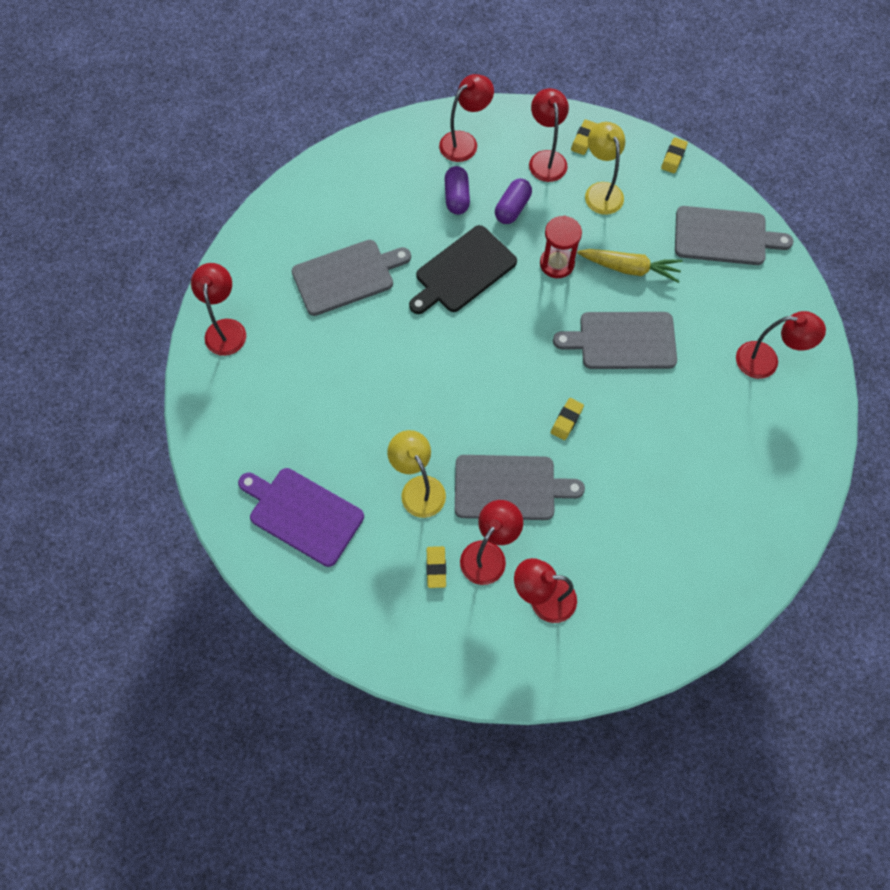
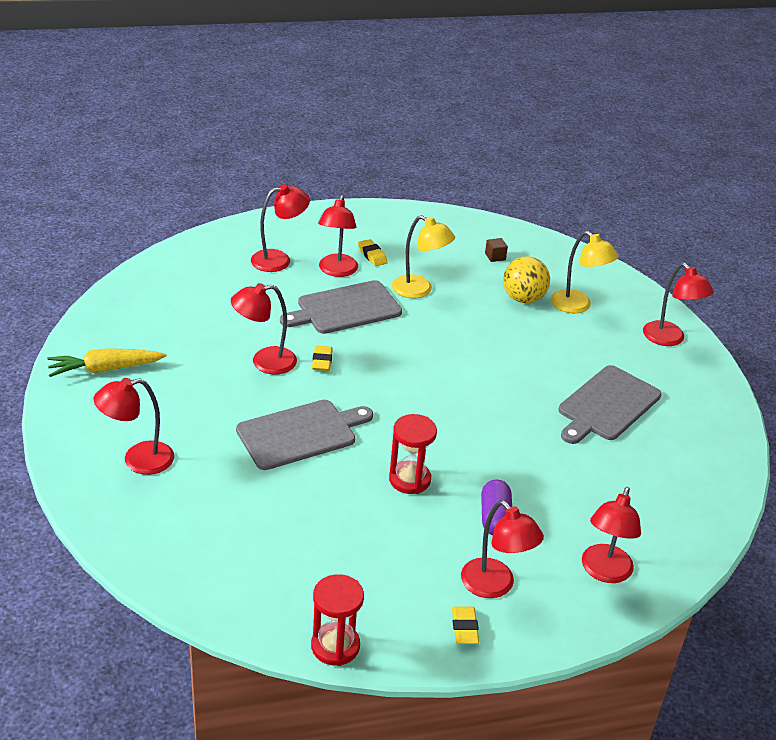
camera: 150 degrees right, 30 degrees down
purple cutting board [238,468,364,567] -> brown cube [485,238,508,262]
black cutting board [409,225,517,314] -> none
purple capsule [445,166,470,215] -> none
yellow carrot [577,249,682,283] -> yellow carrot moved to [47,348,167,377]
yellow lamp [585,122,625,215] -> yellow lamp moved to [551,231,619,313]
yellow eraser [661,137,688,173] -> red hourglass [311,574,364,666]
grey cutting board [675,206,793,265] -> none
none -> red lamp [231,283,297,375]
none -> yellow ball [503,256,550,303]

